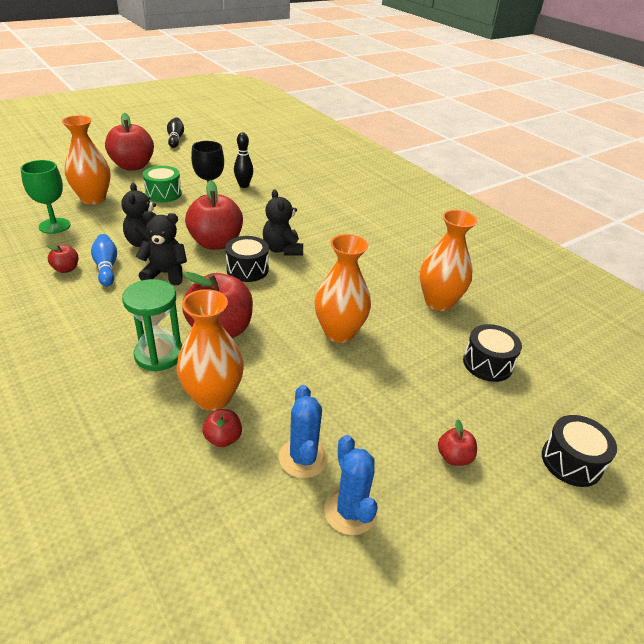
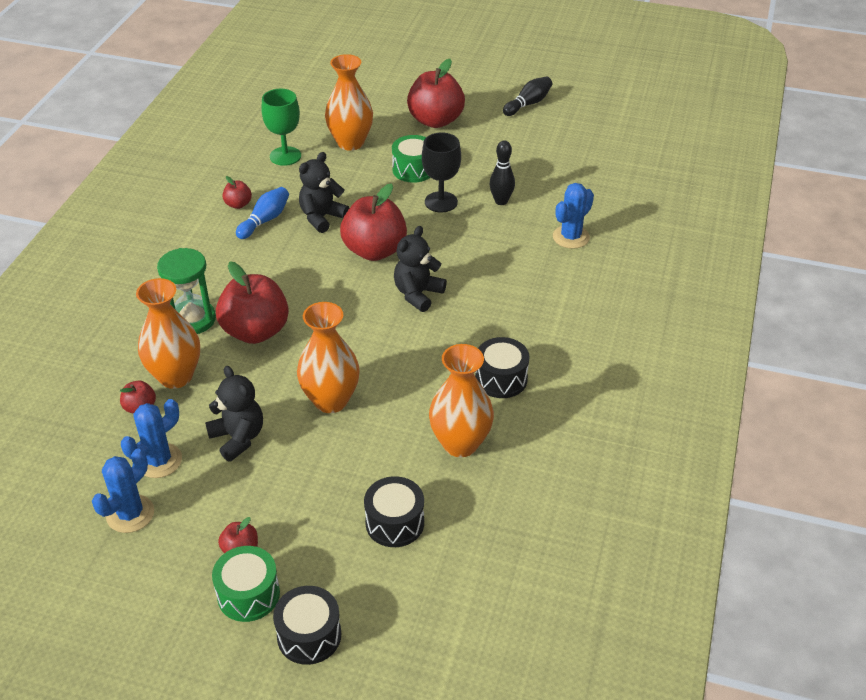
camera: 55 degrees right, 5 degrees up
black teddy bear [136,211,187,285] -> black teddy bear moved to [205,366,263,462]
black drum [225,236,269,282] -> black drum moved to [475,337,530,398]
none -> green drum [212,546,280,622]
none -> blue cactus [553,183,594,249]

